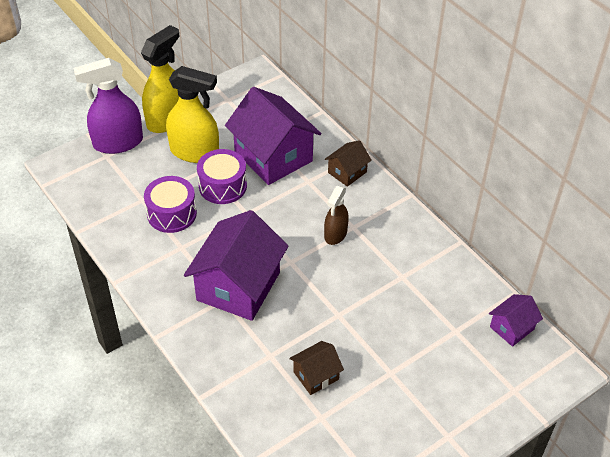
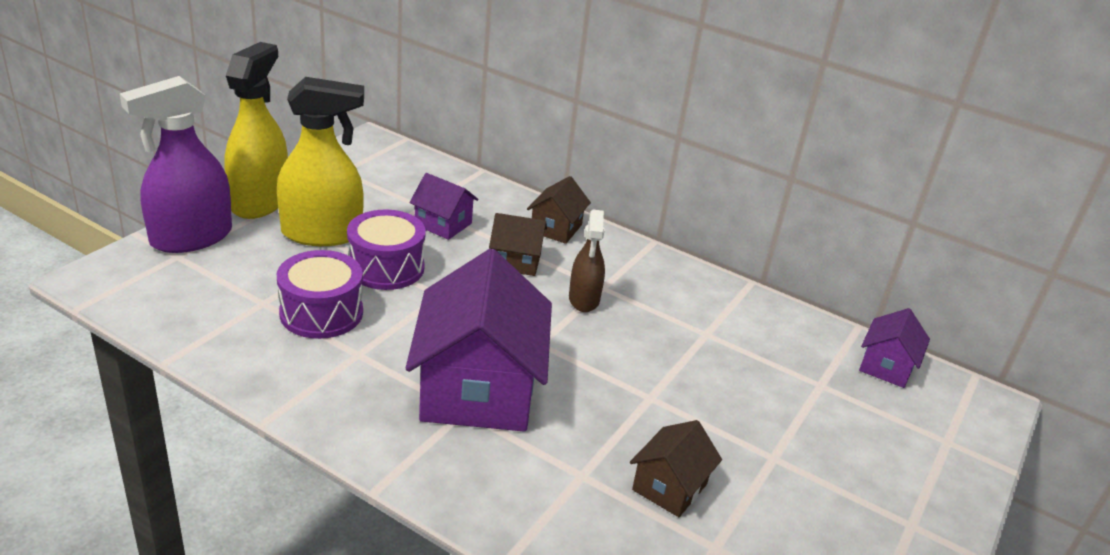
camera: 25 degrees left, 15 degrees down
purple house [225,87,321,185] -> purple house [409,173,479,240], size x0.48
none -> brown house [489,213,547,276]

